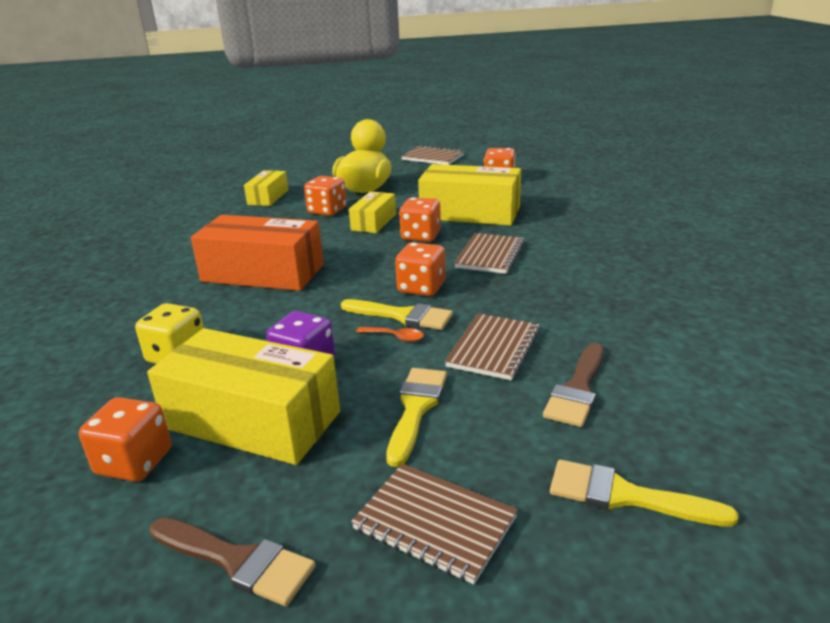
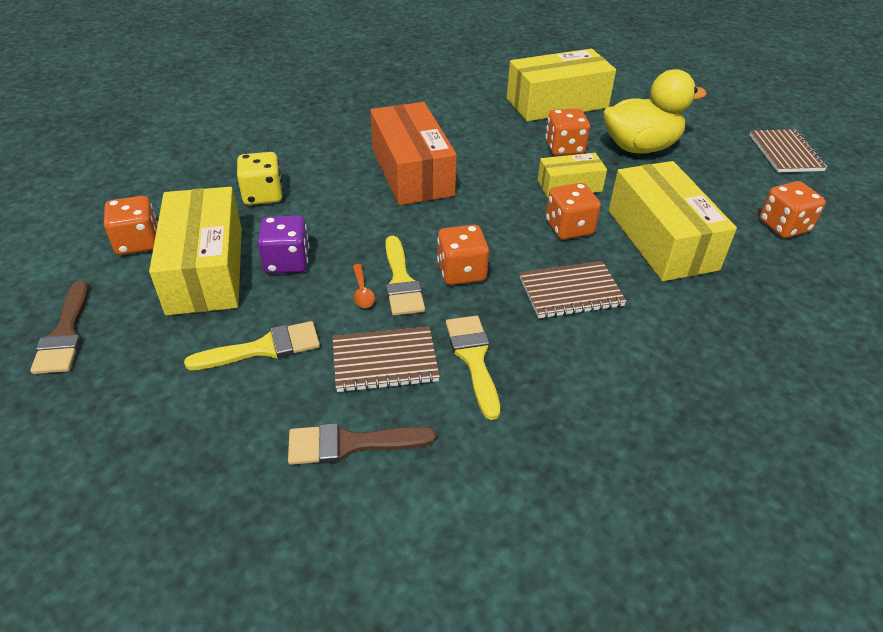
camera: 55 degrees right, 15 degrees up
yellow box [244,170,288,206] -> yellow box [507,49,616,122], size x1.83
brown notebook [351,464,518,584] -> none
yellow brush [550,460,739,527] -> yellow brush moved to [446,315,500,420]

